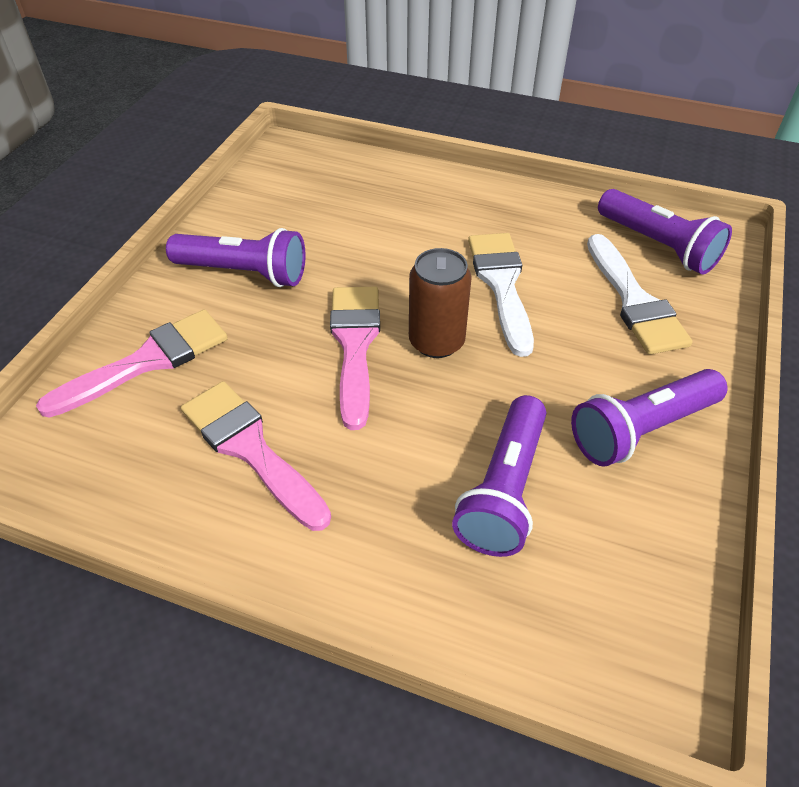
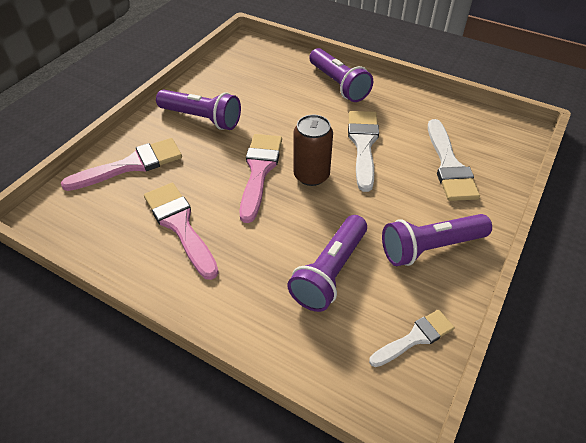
camera: 10 degrees right, 0 degrees up
purple flashlight [598,189,732,275] -> purple flashlight moved to [309,48,373,102]
none -> white brush [369,310,455,367]

